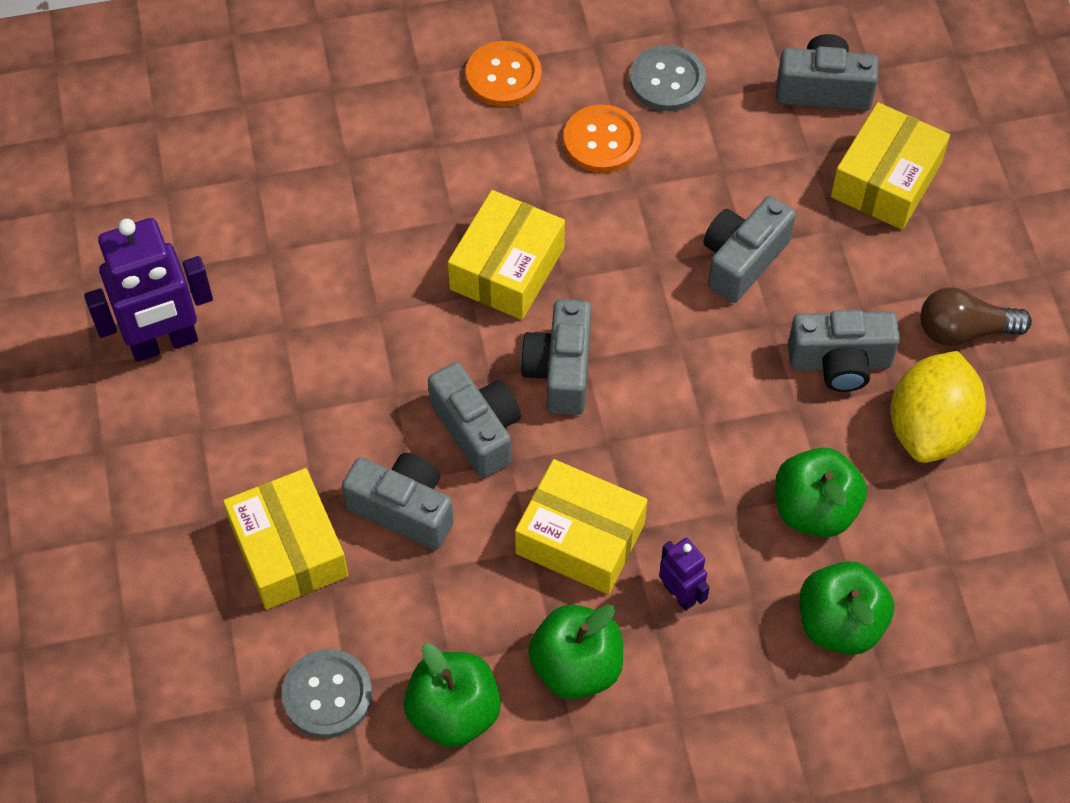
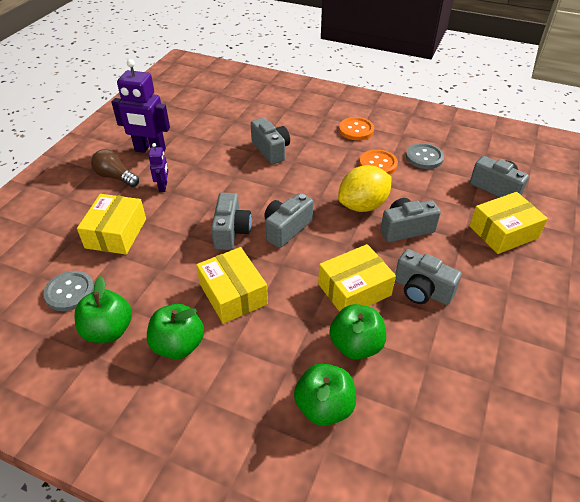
camera: 35 degrees right, 15 degrees down
grey camera [342,453,454,550] -> grey camera moved to [251,118,290,164]
yellow box [448,190,565,320] -> yellow box moved to [318,244,396,312]
purple robot [659,538,710,611] -> purple robot moved to [148,143,168,192]
yellow lemon [891,351,986,463] -> yellow lemon moved to [338,165,392,212]
brown light bulb [920,287,1032,346] -> brown light bulb moved to [91,149,139,187]

